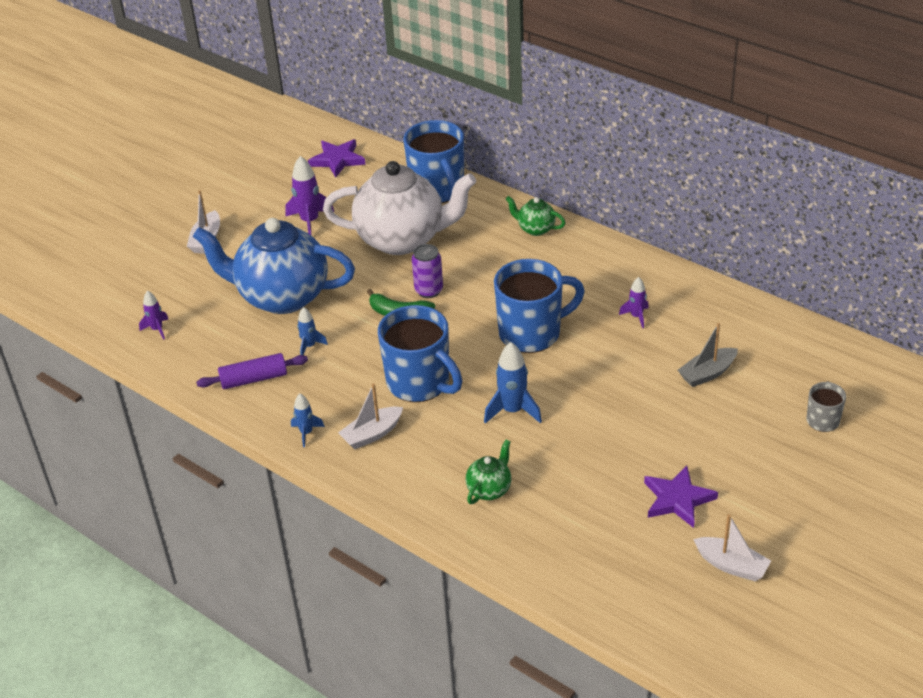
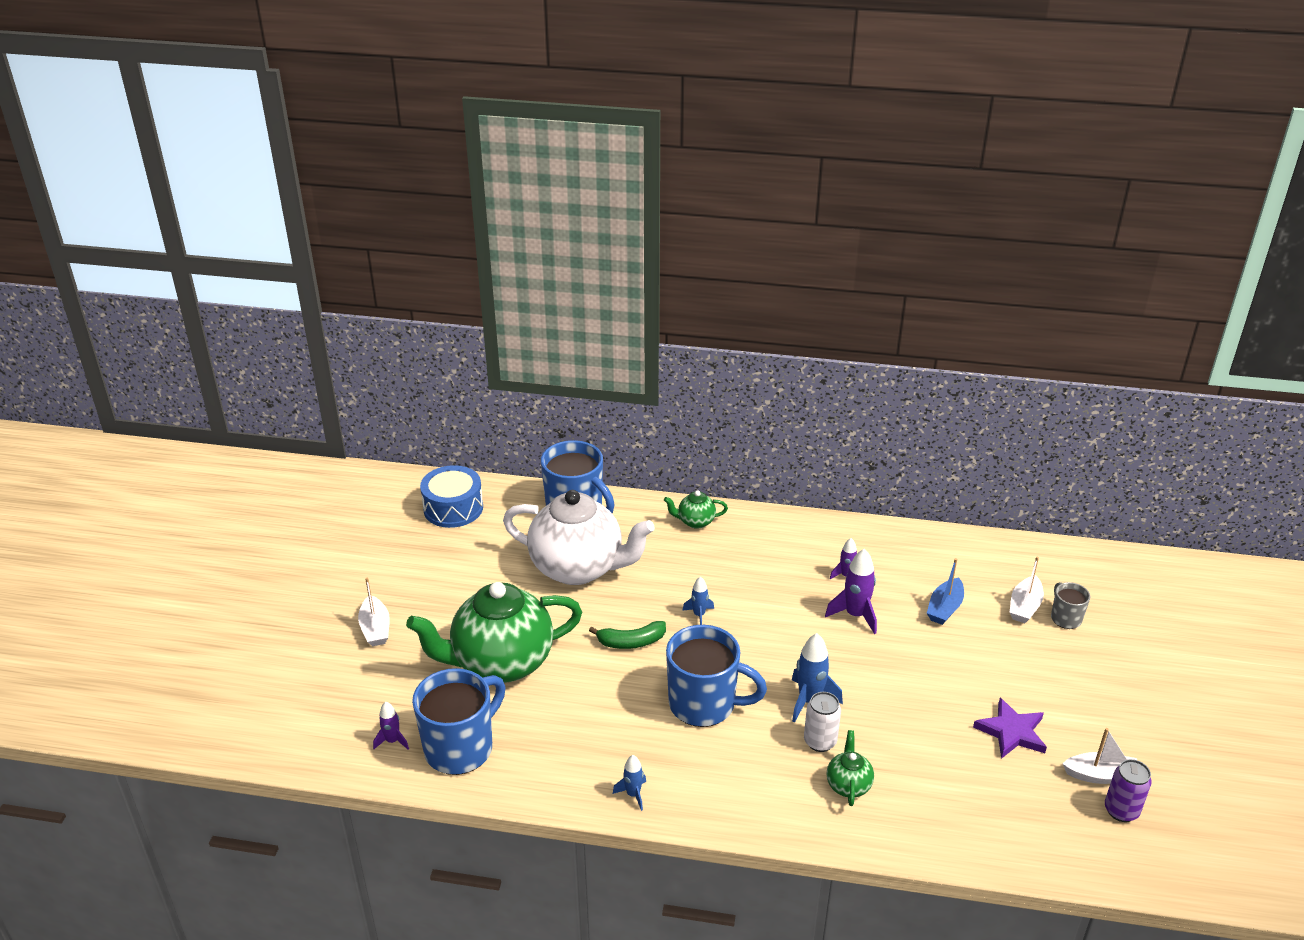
camera: 30 degrees left, 5 degrees down
blue teapot [193,218,355,314] -> green teapot [406,582,582,683]
purple rolling pin [196,353,308,389] -> none
purple rocket [285,156,334,235] -> purple rocket moved to [825,549,877,634]
blue rocket [297,307,328,355] -> blue rocket moved to [682,577,714,625]
purple star [308,139,365,178] -> blue drum [420,465,483,528]
white teapot [323,161,476,255] -> white teapot turned 45 degrees clockwise [503,490,655,585]
white boat [338,384,403,449] -> white boat moved to [1009,556,1044,623]
purple can [412,244,443,298] -> purple can moved to [1105,759,1152,822]
blue mug [494,259,585,353] -> blue mug moved to [412,668,506,775]
grey boat [678,323,738,387] -> blue boat [927,558,964,625]
none -> white can [804,692,841,752]

